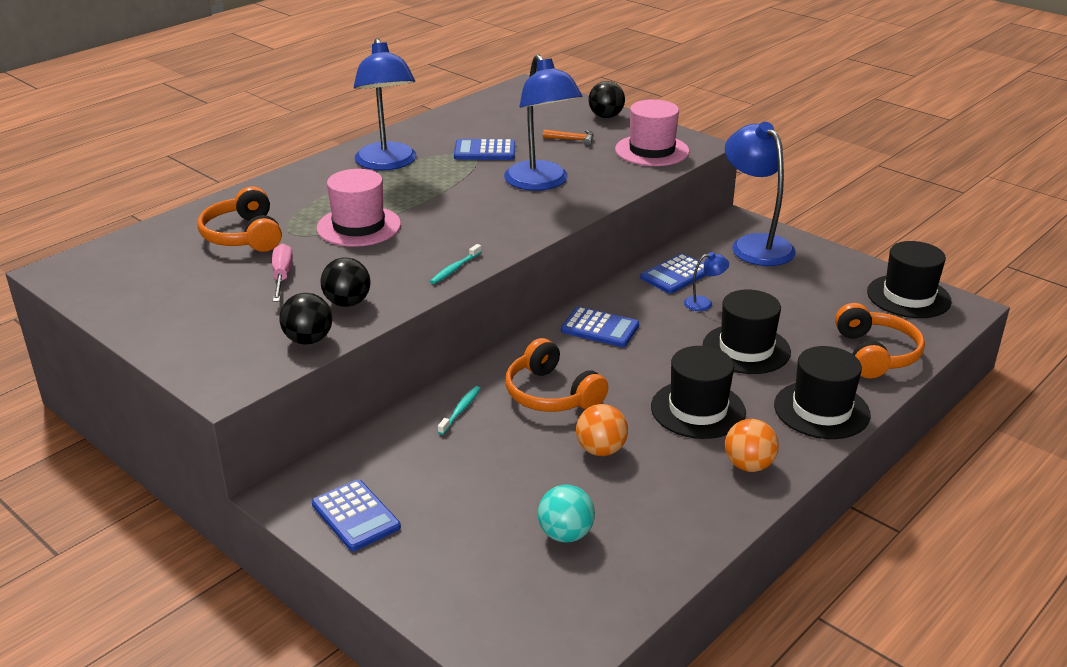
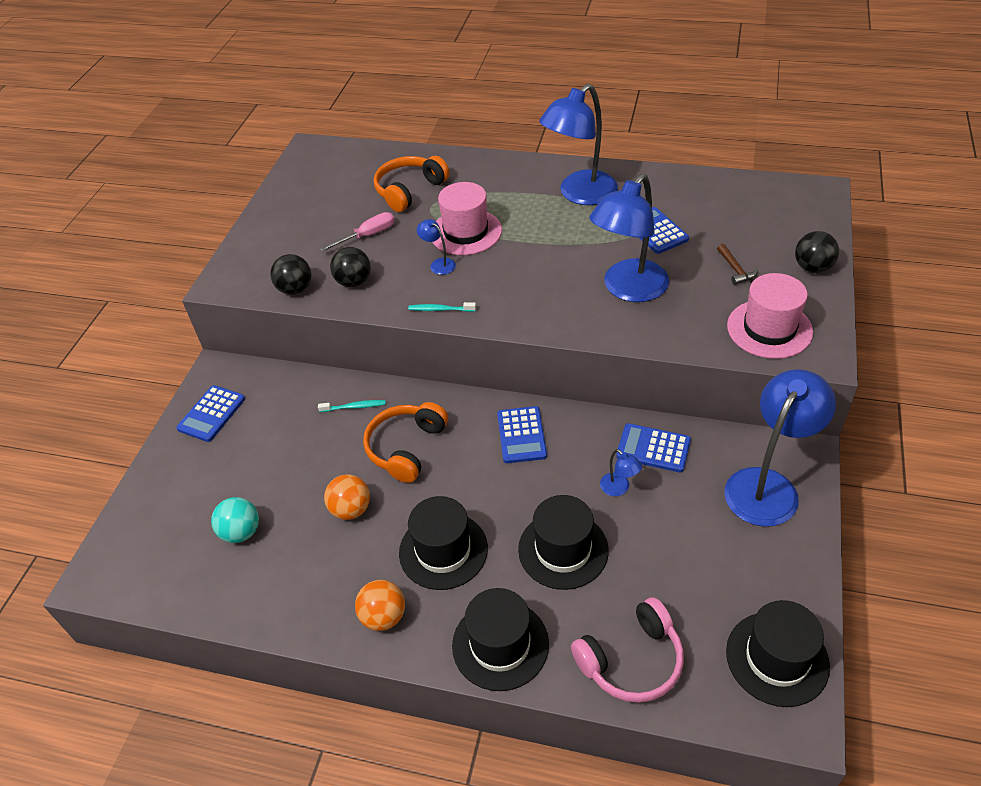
camera: 65 degrees right, 15 degrees up
orange hammer [543,130,593,146] -> brown hammer [717,244,758,285]
orange headphones [835,303,925,379] -> pink headphones [571,597,684,703]
none -> blue lamp [417,219,456,275]

